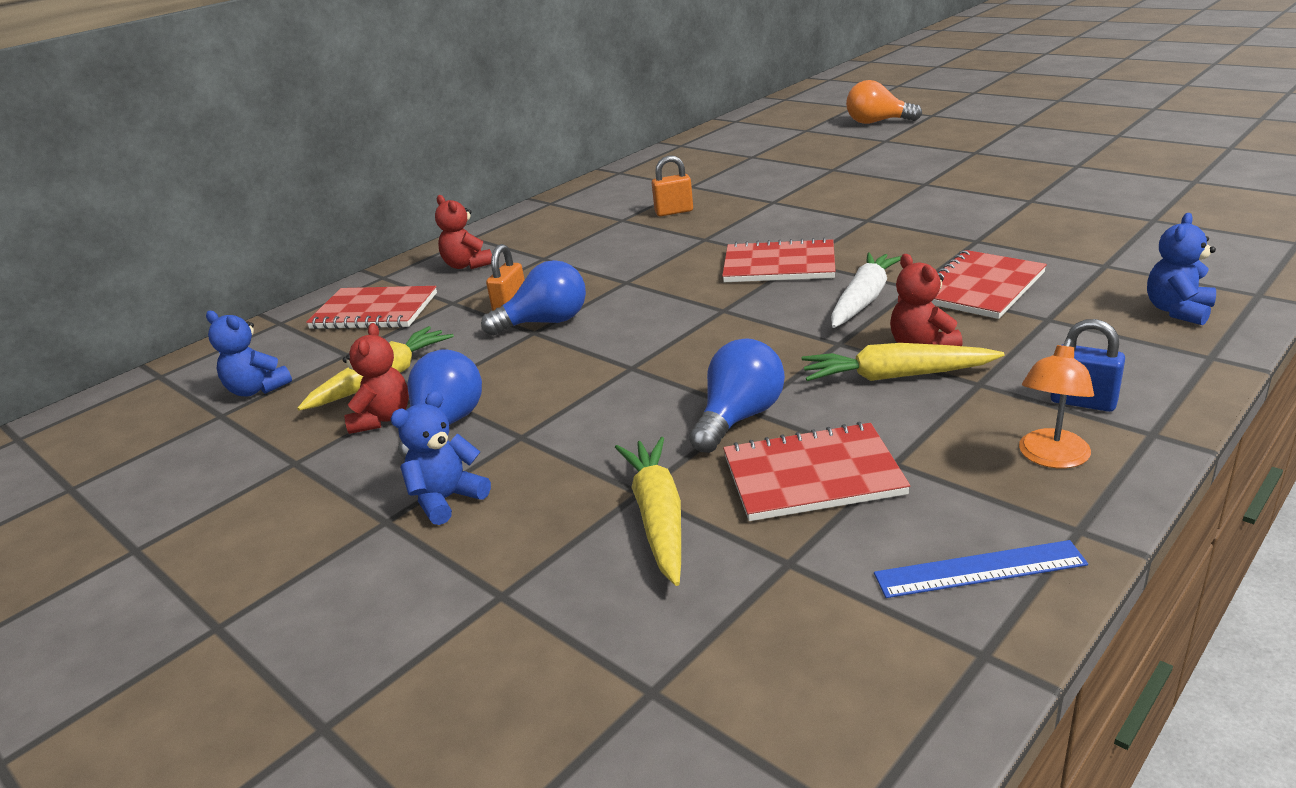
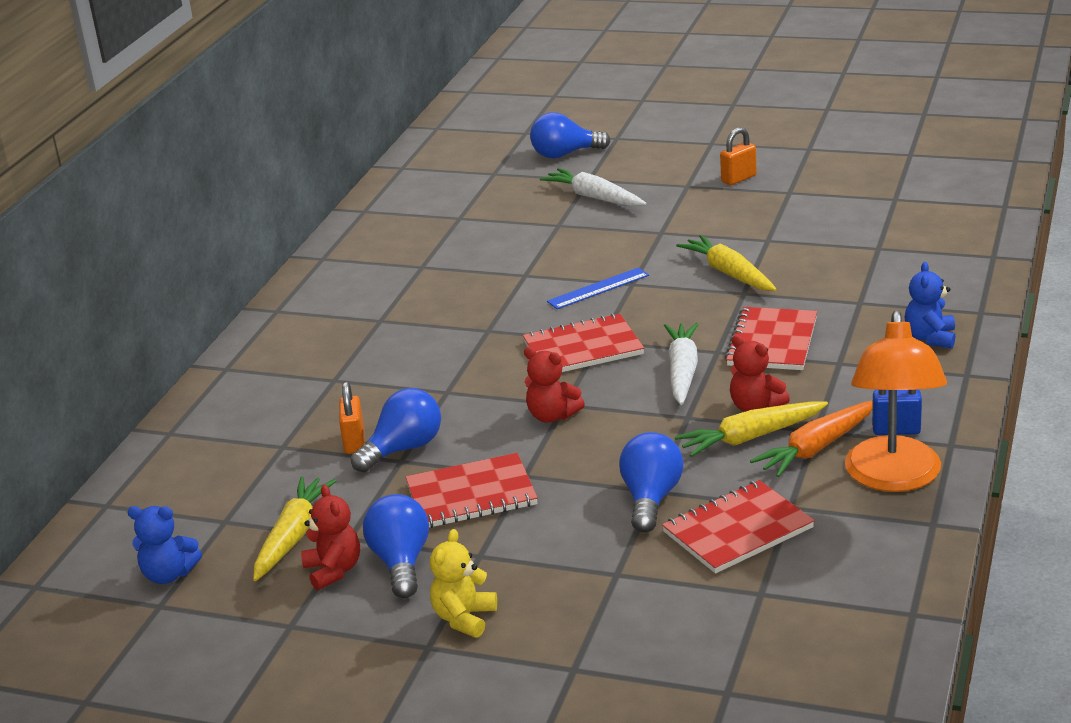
camera: 25 degrees left, 0 degrees up
red notebook [306,286,437,329] -> red notebook moved to [406,453,538,528]
blue teddy bear [391,391,491,525] -> yellow teddy bear [430,529,497,638]
red teddy bear [435,195,492,269] -> red teddy bear moved to [524,347,585,422]
yellow carrot [615,437,681,586] -> yellow carrot moved to [676,235,777,291]
orange padlock [652,155,693,216] -> orange padlock moved to [720,127,756,185]
orange light bulb [846,80,922,124] -> blue light bulb [530,112,610,158]
blue ruler [874,540,1088,598] -> blue ruler moved to [547,268,649,309]
orange lamp [1019,338,1094,468] -> orange lamp [845,310,947,492], size x1.90
none -> white carrot [540,168,646,206]
none -> orange carrot [750,400,873,477]

